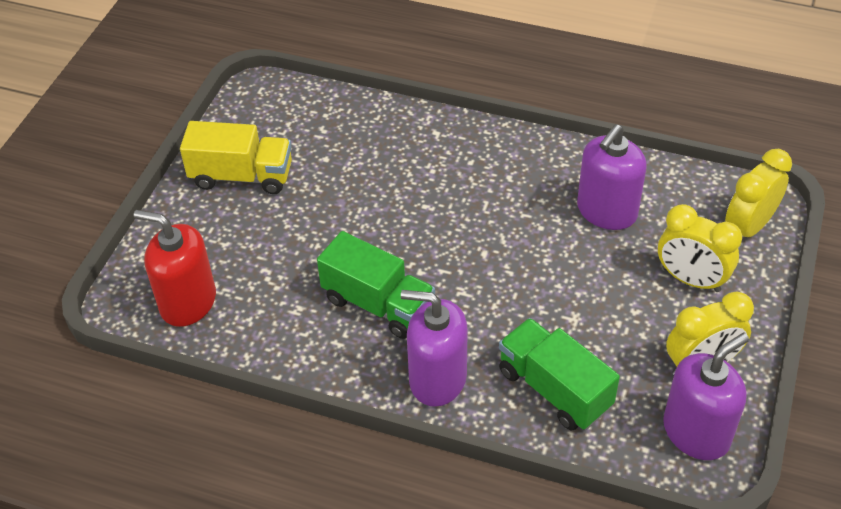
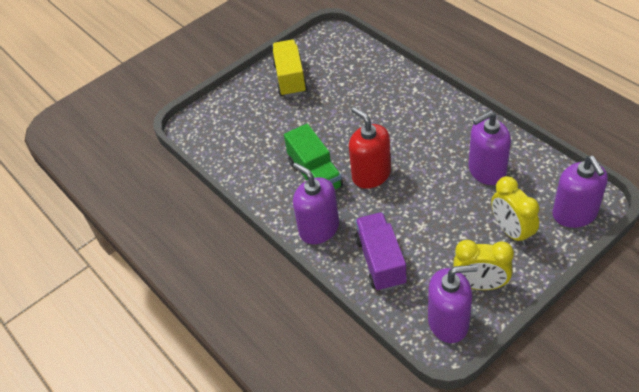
camera: 35 degrees right, 0 degrees up
red soap dispenser [134,210,216,327] -> red soap dispenser moved to [349,107,391,189]
yellow truck [180,121,292,194] -> yellow truck turned 135 degrees counterclockwise [272,40,308,97]
green truck [499,318,620,431] -> purple truck [355,212,407,292]
yellow clock [725,149,792,237] -> purple soap dispenser [552,156,608,228]

